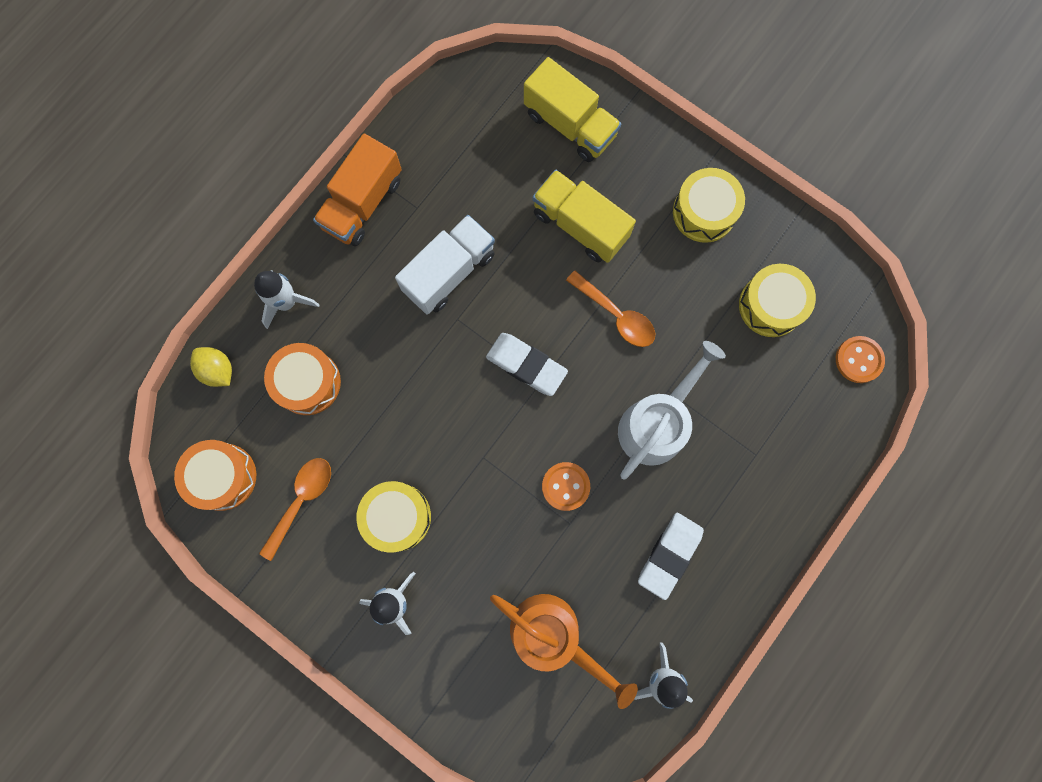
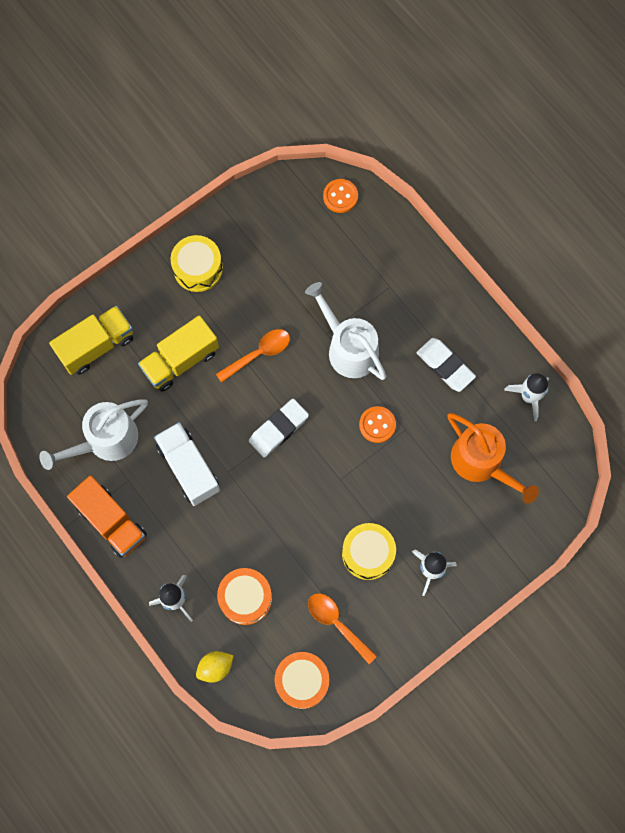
camera: 75 degrees left, 5 degrees down
orange watering can [490,594,638,709] -> orange watering can turned 90 degrees clockwise [448,413,539,504]
yellow drum [739,264,816,337] -> none
none -> white watering can [39,399,148,470]

